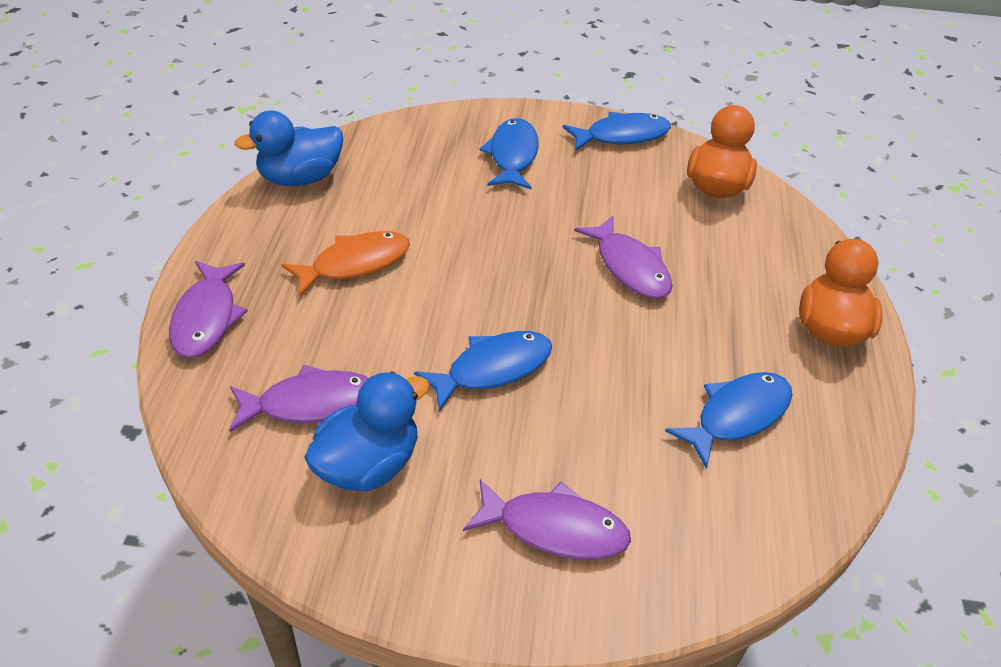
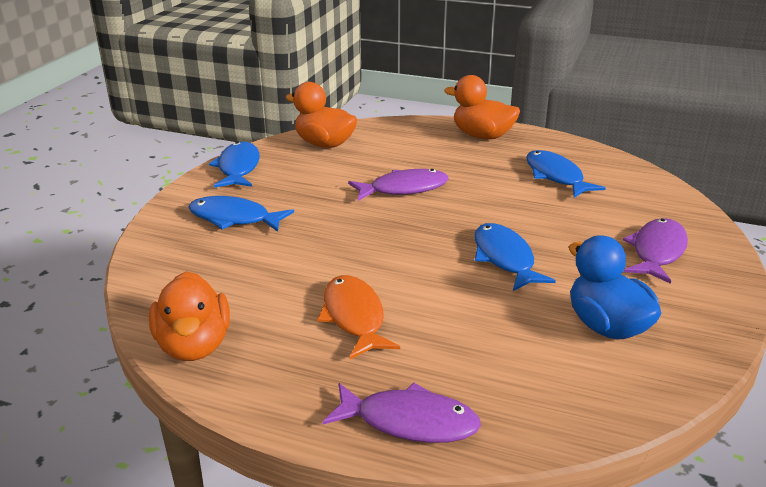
camera: 75 degrees left, 15 degrees down
purple fish [229,365,369,432] -> none
blue duck [235,110,343,186] -> orange duck [149,271,230,361]

